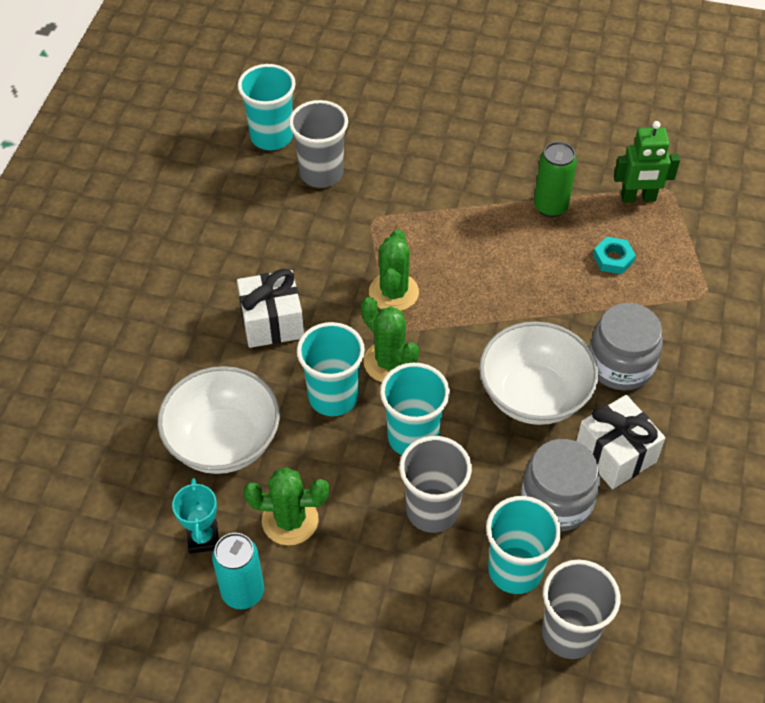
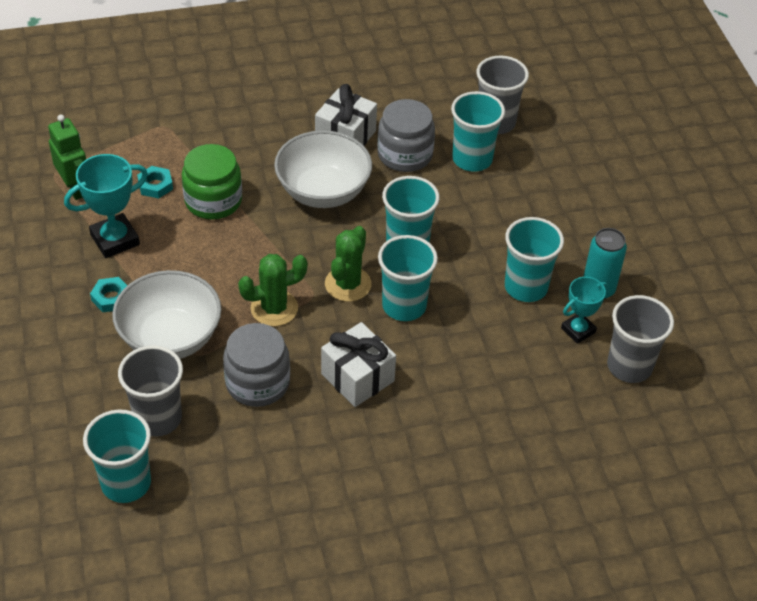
camera: 120 degrees left, 5 degrees down
white bowl [158,366,280,474] -> white bowl moved to [112,270,221,359]
green cactus [244,467,329,545] -> turquoise cup [505,217,564,302]
grey cup [399,436,472,533] -> grey cup moved to [607,295,674,383]
green can [534,142,577,217] -> turquoise trophy [64,154,148,258]
grey jar [589,303,663,391] -> grey jar moved to [223,323,290,407]
none -> turquoise nut [90,277,128,312]
none -> green jar [182,144,242,220]

